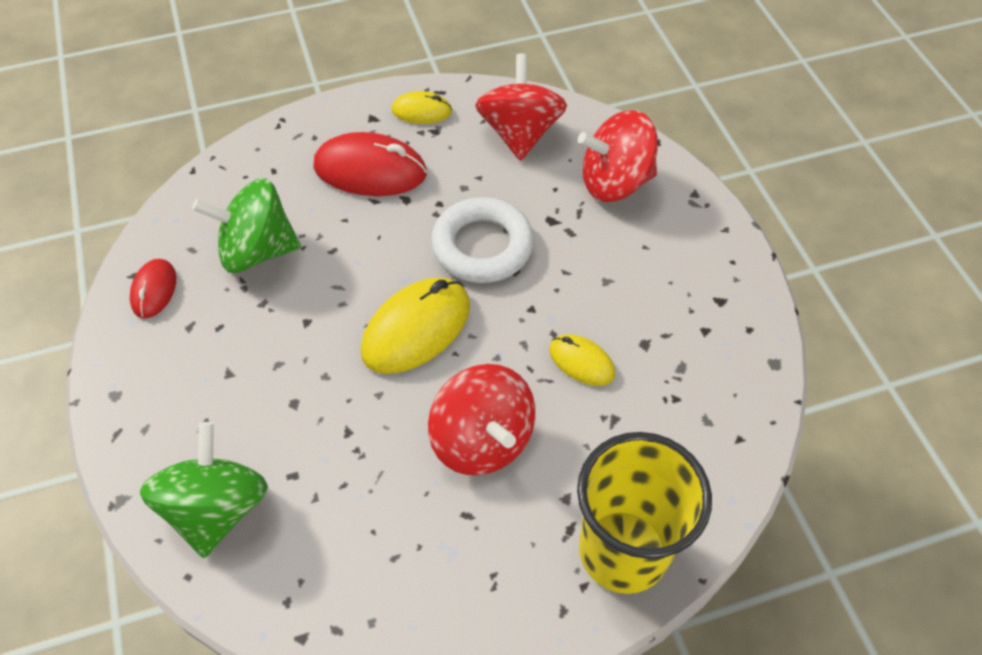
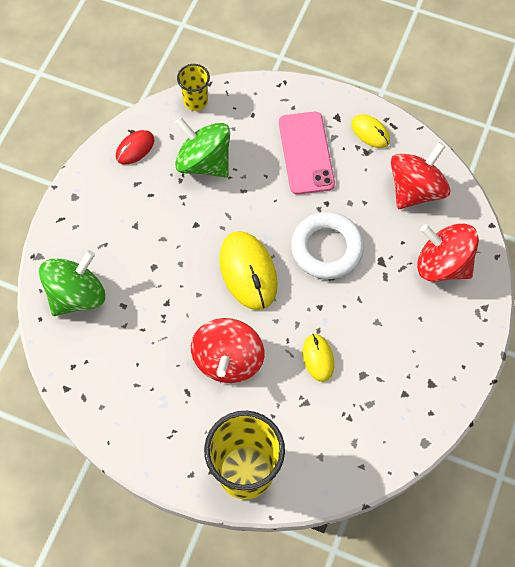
camera: 40 degrees right, 10 degrees up
red mouse [313,132,427,196] -> pink phone [279,112,335,195]
yellow mouse [361,277,470,374] -> yellow mouse turned 75 degrees clockwise [219,231,278,310]
none -> yellow cup [177,64,210,111]

